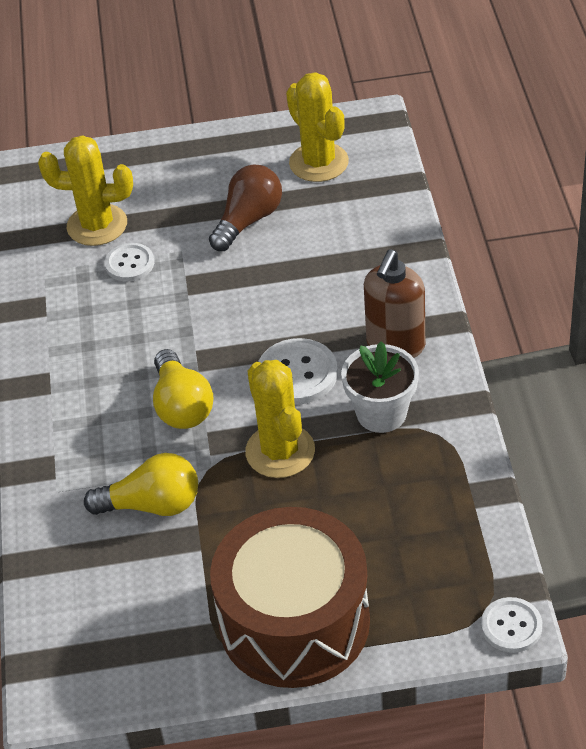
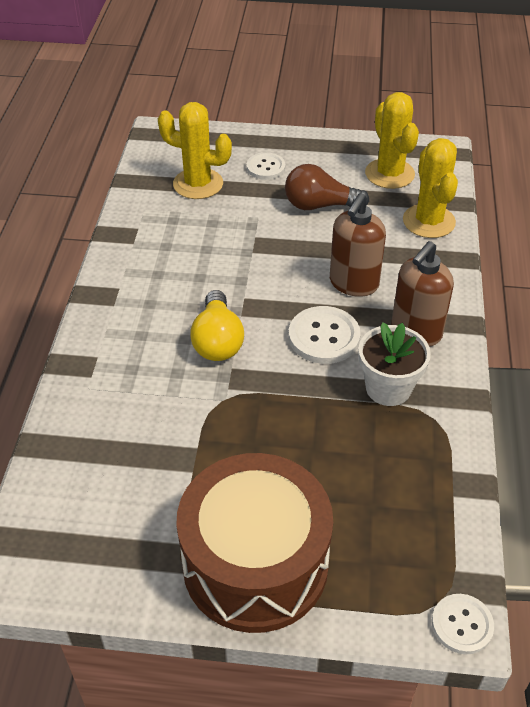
camera: 10 degrees right, 0 degrees up
yellow light bulb [84,453,198,516] -> none
white button [105,243,154,282] -> white button moved to [247,153,285,180]
brown light bulb [209,165,282,251] -> brown light bulb turned 135 degrees counterclockwise [285,164,369,210]
yellow cactus [245,360,315,478] -> yellow cactus moved to [403,138,458,238]
none -> brown soap dispenser [330,193,386,297]

